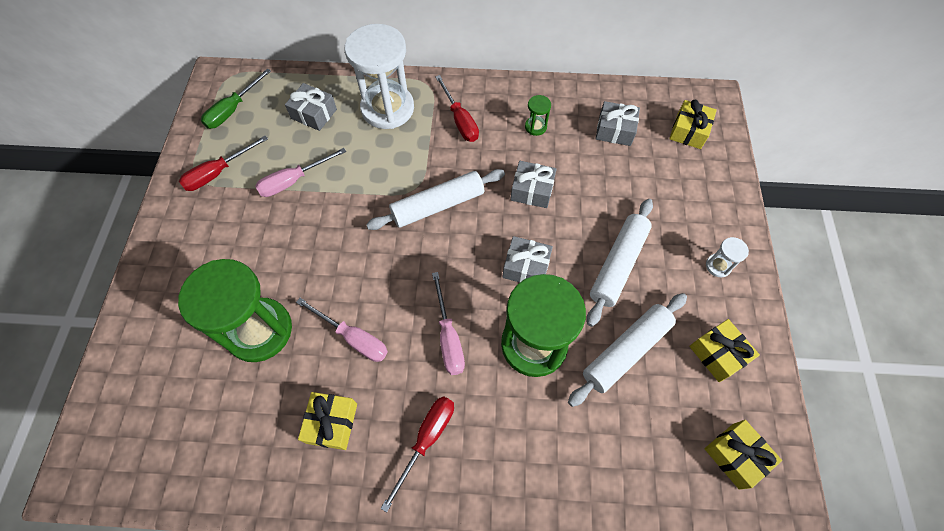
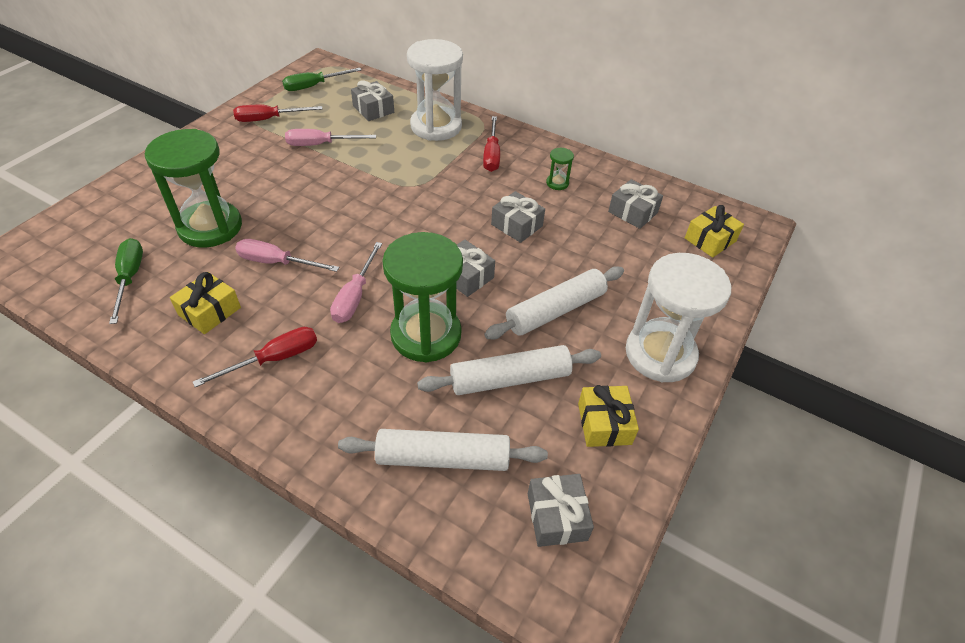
camera: 25 degrees right, 15 degrees down
pink screwdriver [296,298,388,362] -> pink screwdriver turned 135 degrees clockwise [235,239,339,272]
white rolling pin [366,169,505,230] -> white rolling pin moved to [338,429,548,471]
yellow gift [705,420,782,490] -> grey gift [528,474,594,547]
white hourglass [706,237,749,277] -> white hourglass [626,253,731,382], size x2.44
none -> green screwdriver [109,238,143,324]

